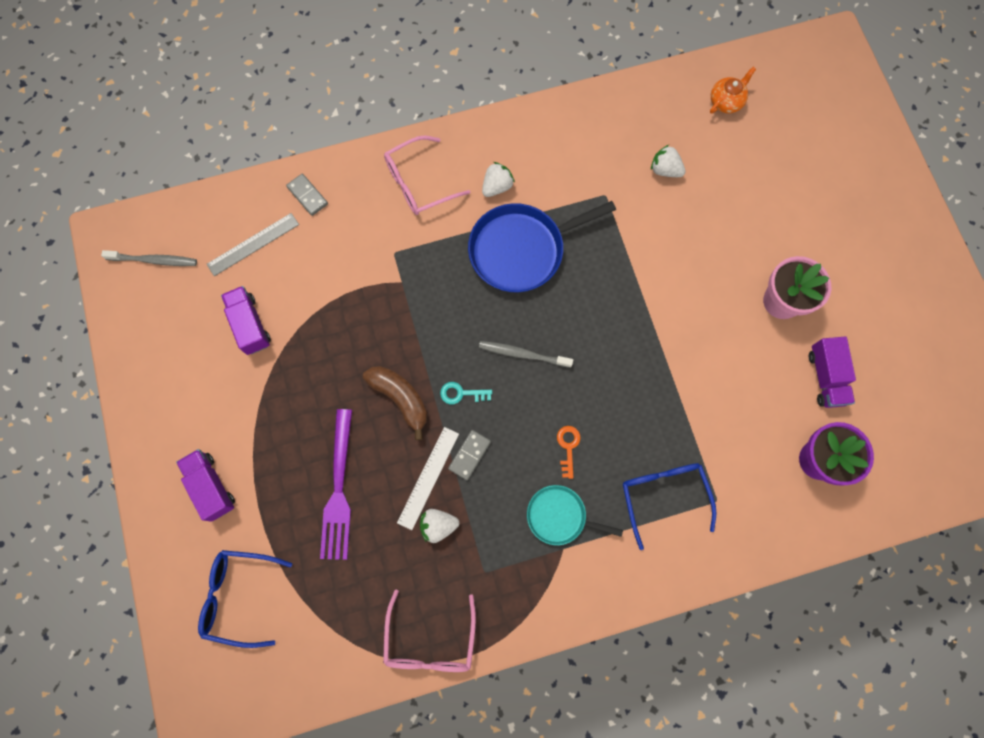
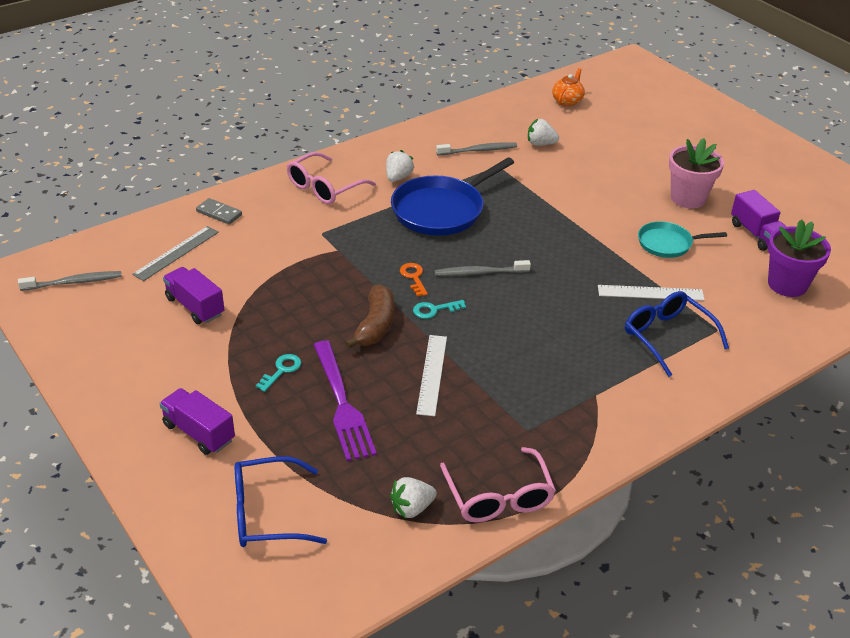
camera: 20 degrees left, 35 degrees down
brown banana [363,366,427,440] -> brown banana turned 75 degrees clockwise [345,284,394,349]
white strawberry [420,509,459,543] -> white strawberry moved to [390,477,437,519]
grey domino [448,430,491,480] -> none
turquoise pan [527,485,623,545] -> turquoise pan moved to [638,221,727,258]
orange key [557,426,580,479] -> orange key moved to [400,263,428,296]
none -> turquoise key [256,354,301,392]
none -> grey toothbrush [436,142,517,155]
none -> white ruler [598,285,705,301]

